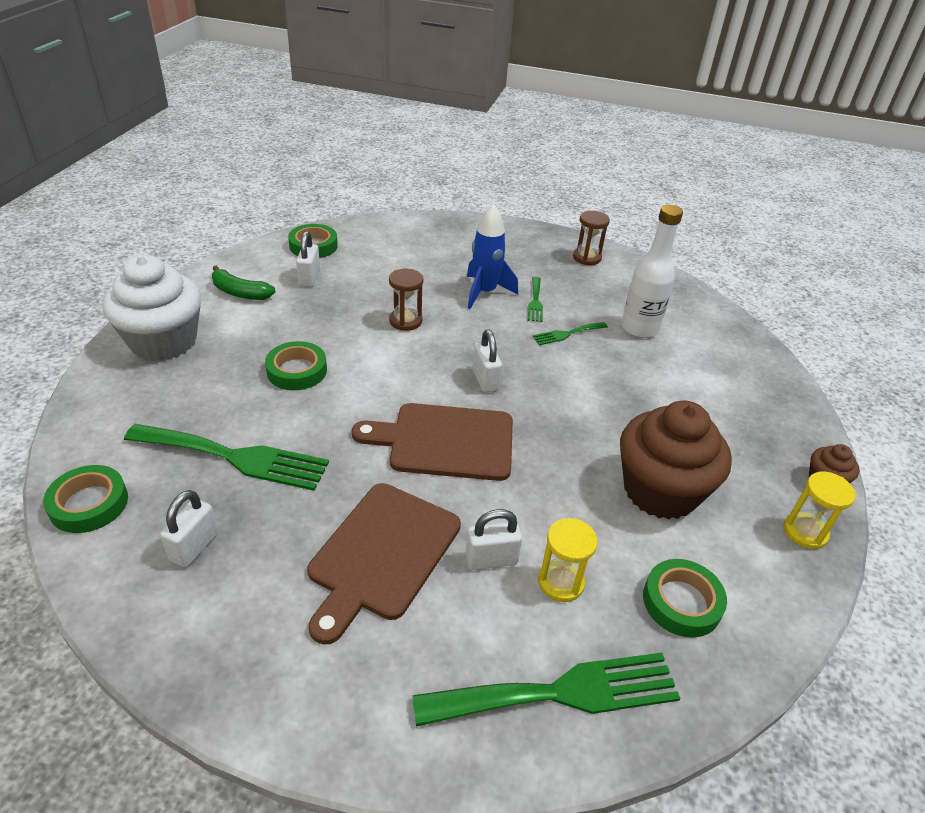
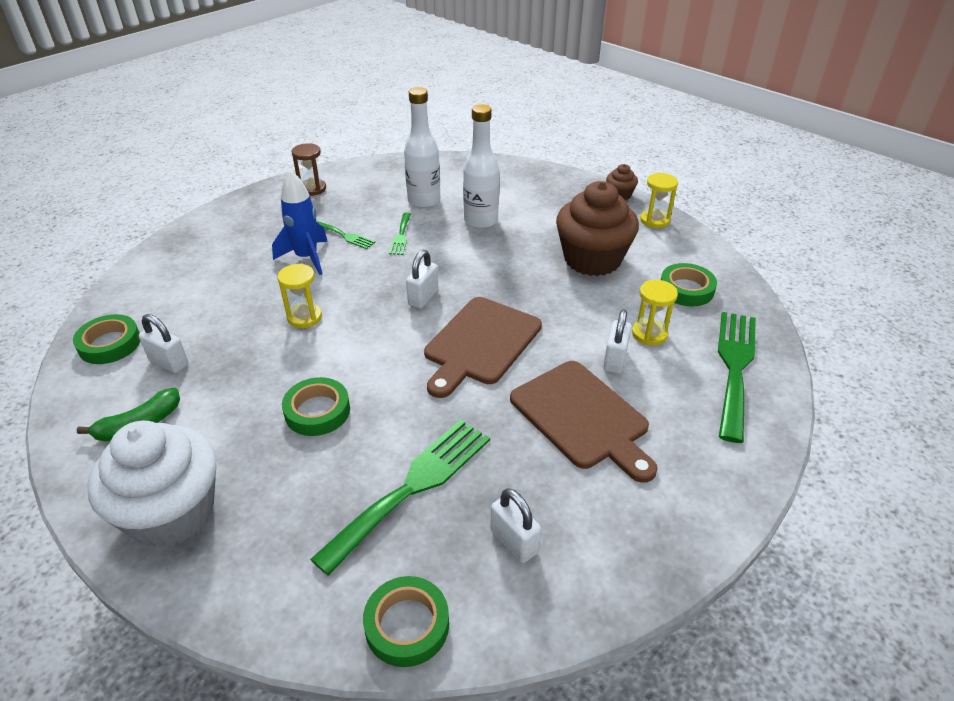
camera: 60 degrees left, 0 degrees up
brown hourglass [389,268,423,331] -> yellow hourglass [277,264,322,328]
white padlock [472,329,502,392] -> white padlock turned 75 degrees counterclockwise [406,250,438,308]
none -> white bottle [463,104,499,229]

